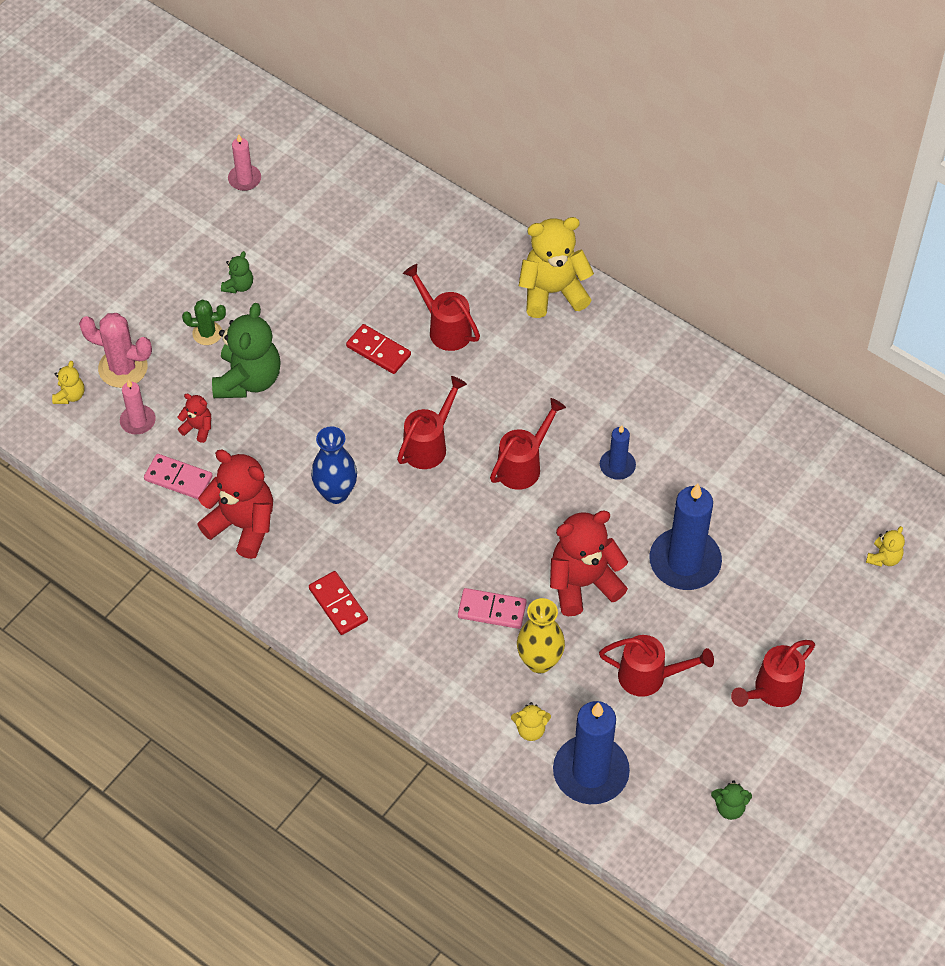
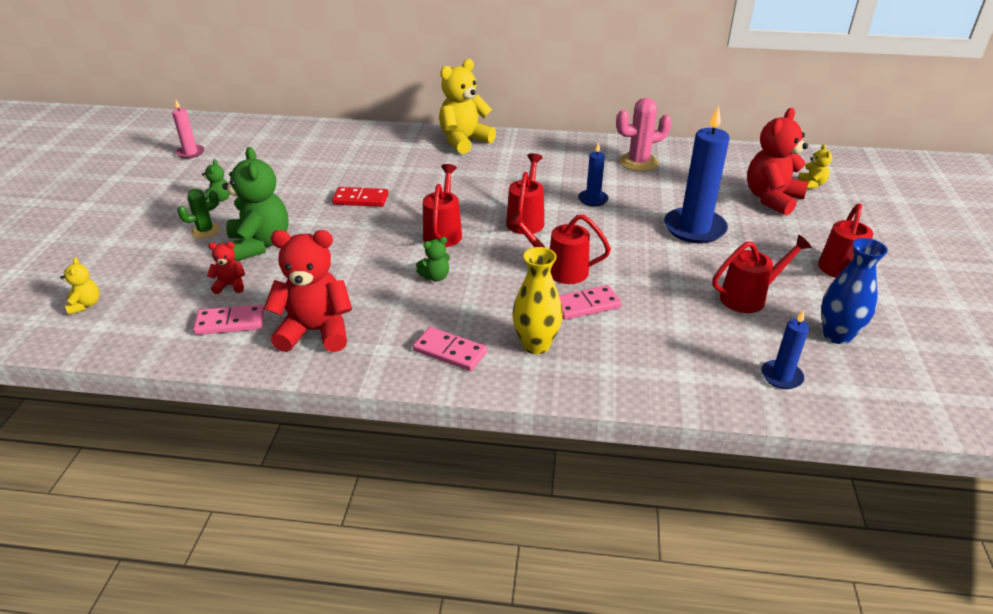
camera: 30 degrees left, 20 degrees down
pink cactus [79,313,152,388] -> pink cactus moved to [616,98,672,171]
pink candle [120,380,156,434] -> none
red domino [309,571,368,635] -> pink domino [413,327,487,371]
blue vase [311,426,357,504] -> blue vase moved to [821,238,888,344]
red watering can [403,264,480,351] -> red watering can moved to [508,212,611,284]
yellow teddy bear [511,702,551,741] -> none
yellow vase [517,598,565,673] -> yellow vase moved to [512,247,563,354]
red teddy bear [550,510,628,616] -> red teddy bear moved to [747,108,808,216]
blue candle [553,701,630,804] -> blue candle [761,310,809,389], size x0.51
green teddy bear [711,781,752,820] -> green teddy bear moved to [416,237,450,281]

